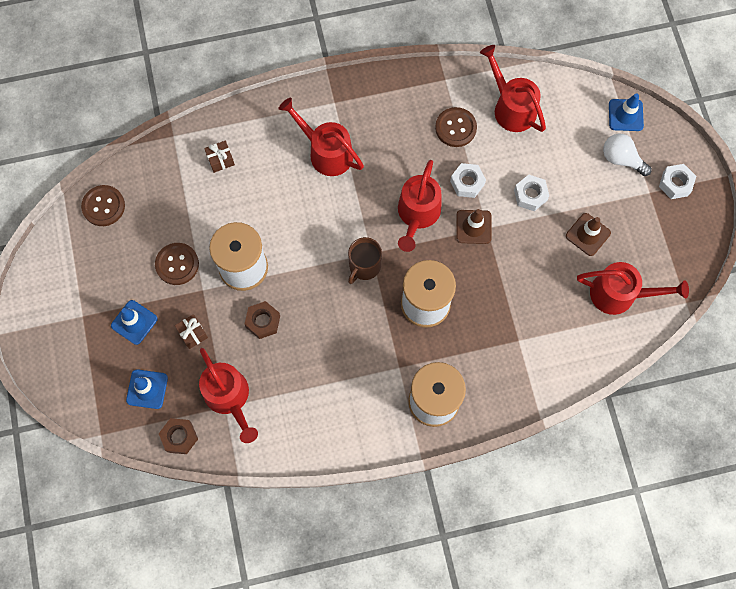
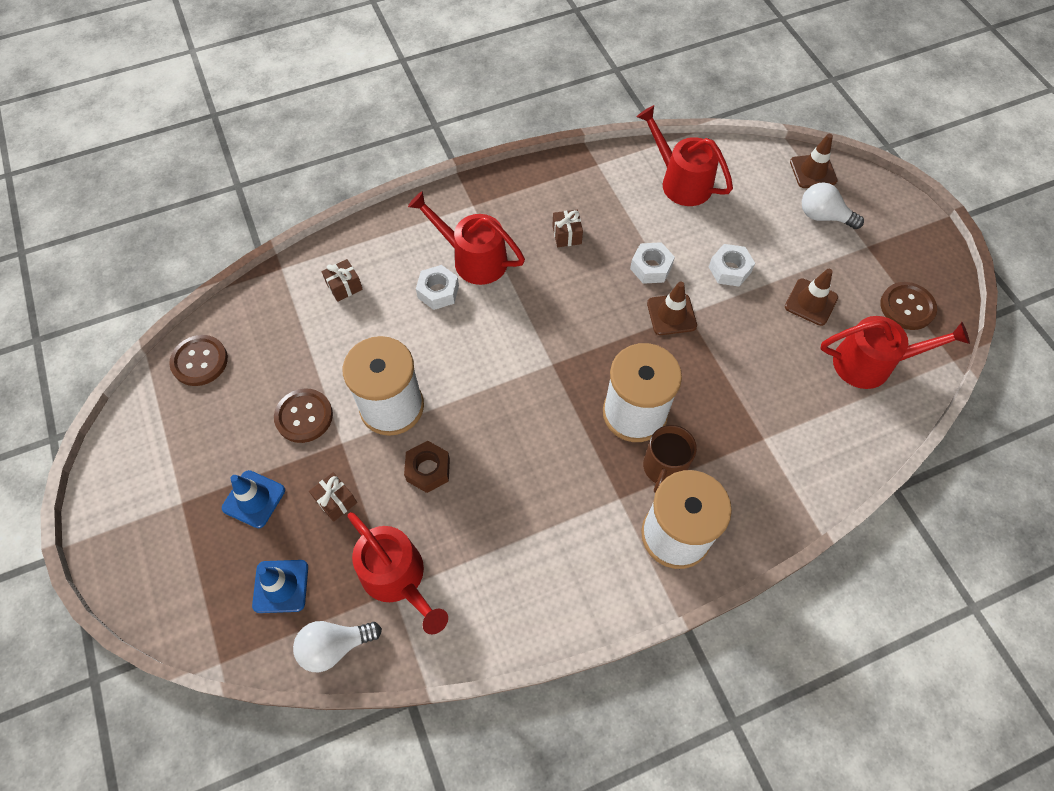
camera: 10 degrees left, 10 degrees down
brown nut [159,418,198,454] -> white light bulb [293,621,382,672]
brown mug [348,237,382,284] -> brown mug moved to [643,425,697,493]
red watering can [398,160,441,252] -> none
brown button [435,107,477,147] -> brown button moved to [880,282,937,330]
blue traffic cone [609,93,644,131] -> brown traffic cone [790,134,838,188]
white nut [659,164,696,199] -> white nut moved to [416,265,459,310]
none -> brown gift [553,210,583,247]

